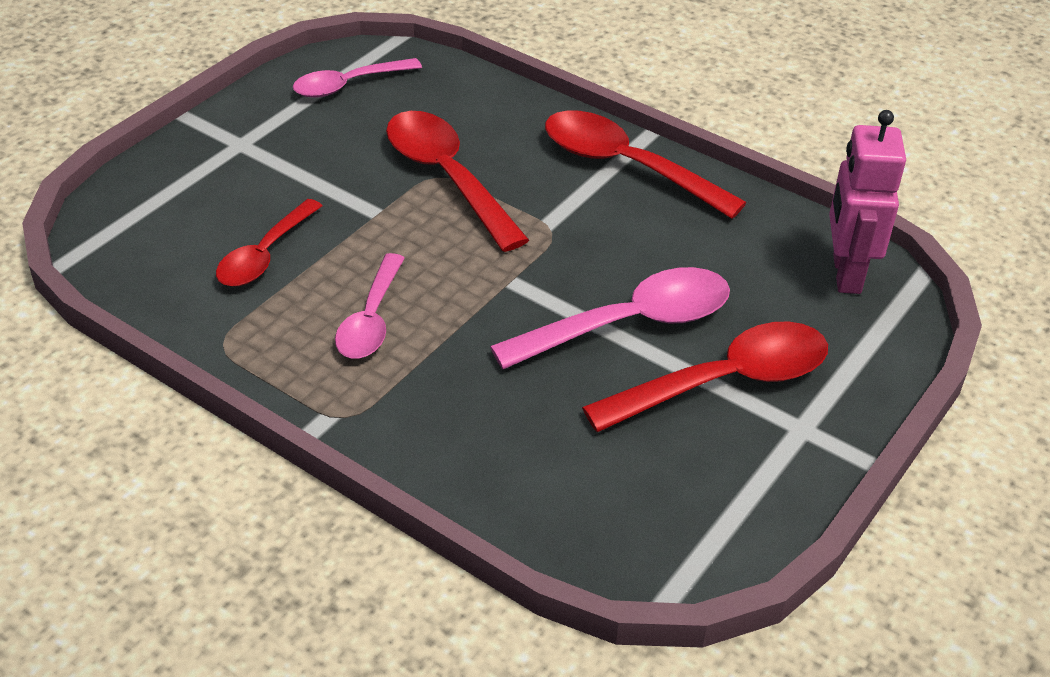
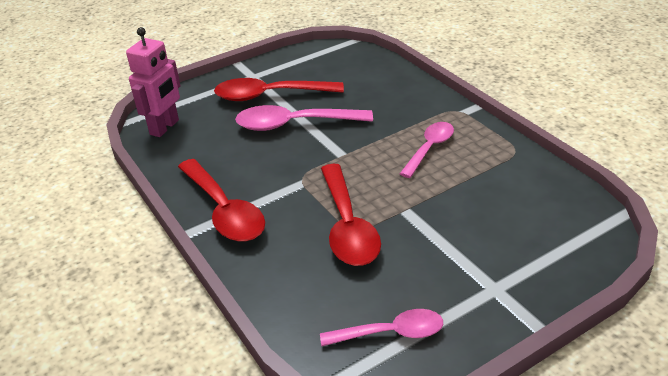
camera: 155 degrees left, 5 degrees down
red spoon [216,199,322,287] -> none

